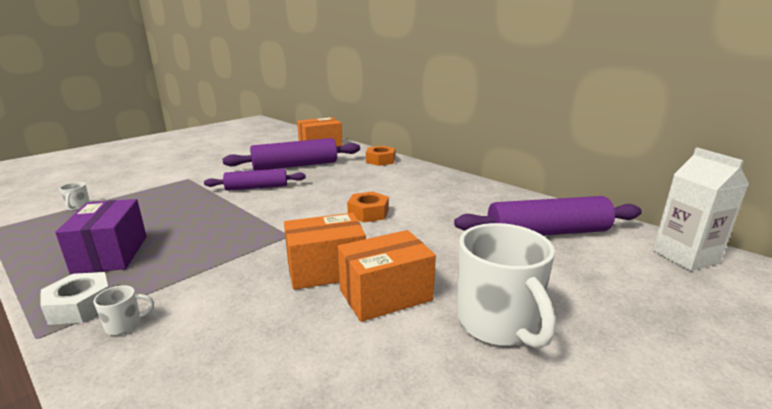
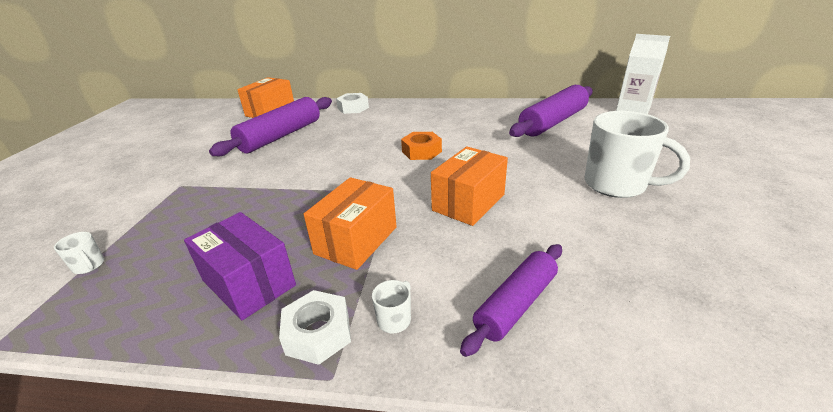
camera: 35 degrees left, 10 degrees up
purple rolling pin [204,169,306,191] -> purple rolling pin moved to [460,244,562,357]
orange box [338,230,436,322] -> orange box moved to [304,177,397,270]
orange nut [366,146,395,166] -> white nut [336,93,369,114]

